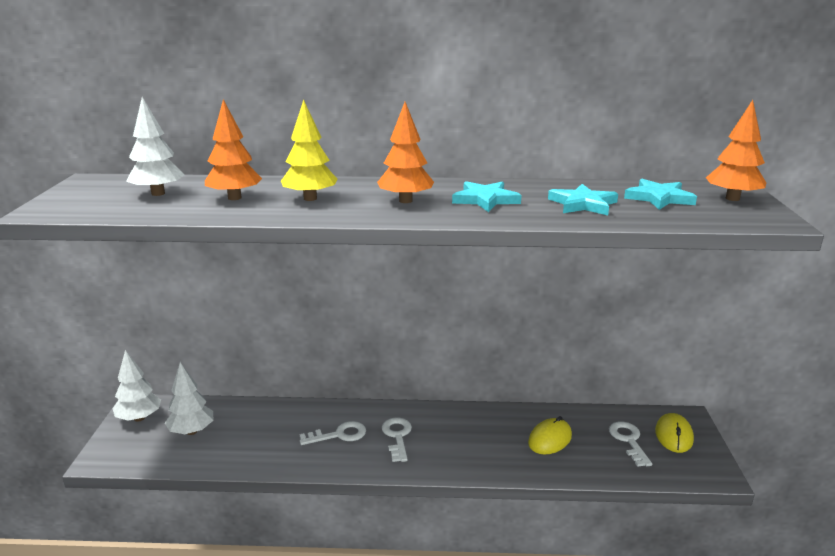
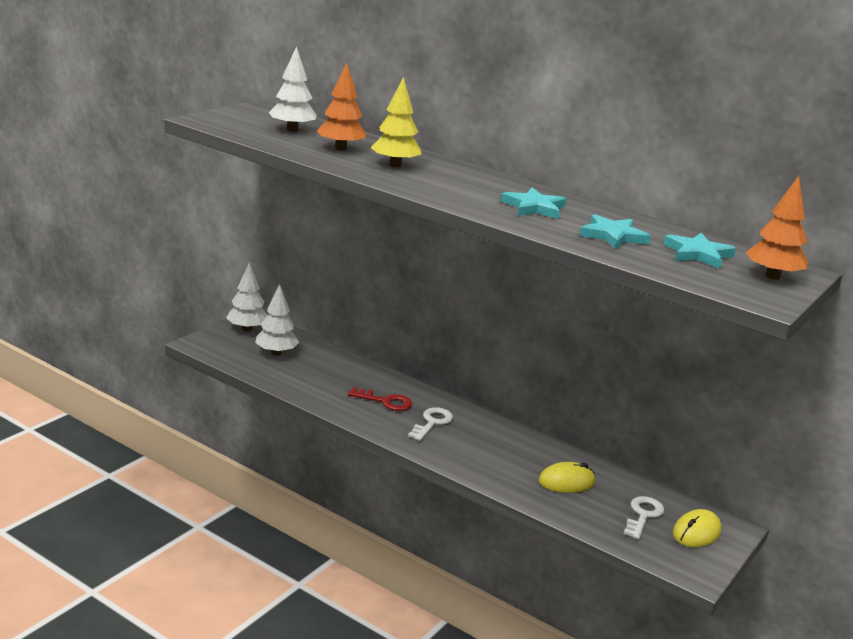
camera: 30 degrees right, 0 degrees up
white key [300,421,366,445] -> red key [348,387,412,411]
orange tree [377,102,434,203] -> none

